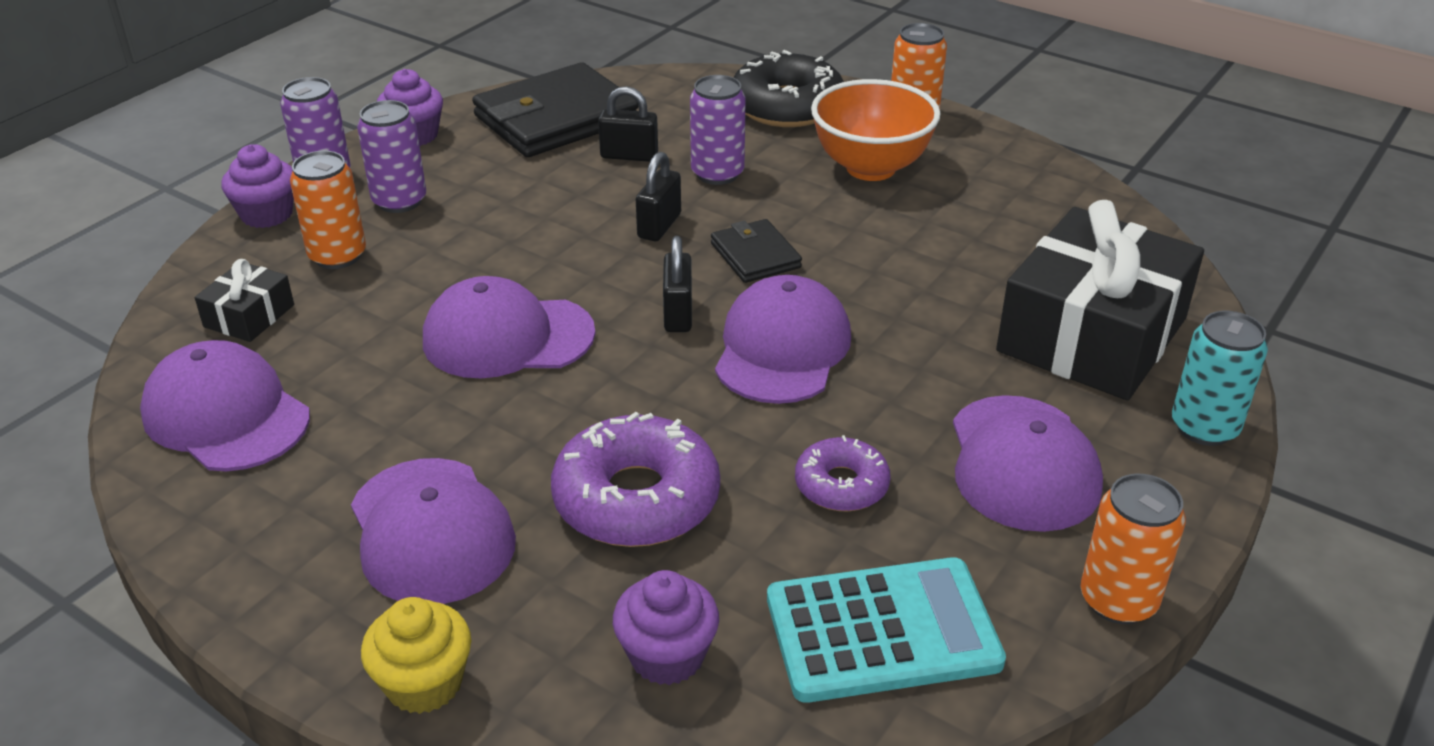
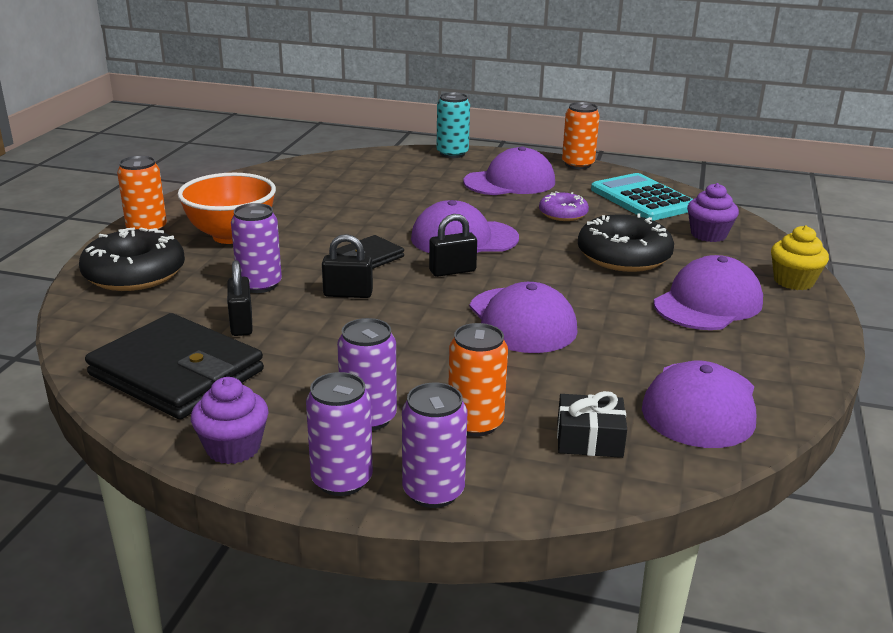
camera: 110 degrees left, 10 degrees down
purple cupcake [221,144,294,228] -> purple can [402,382,467,508]
purple donut [551,412,720,547] -> black donut [578,213,674,272]
black gift [996,200,1204,400] -> none

